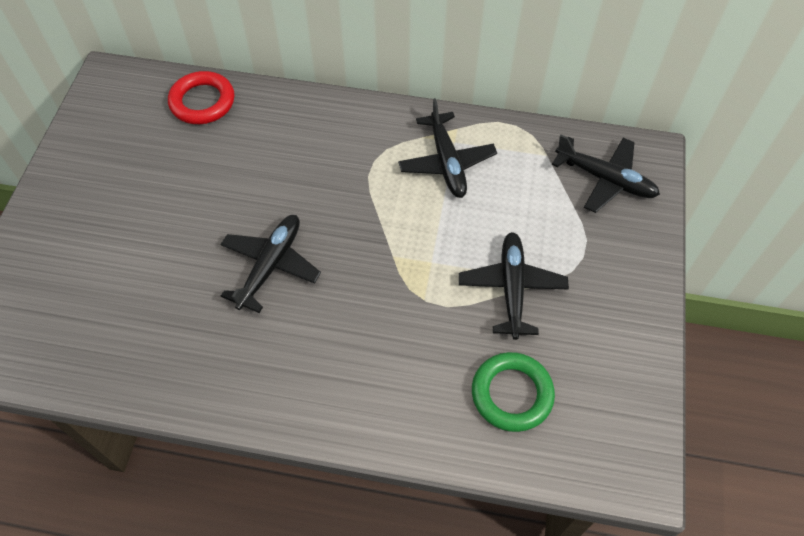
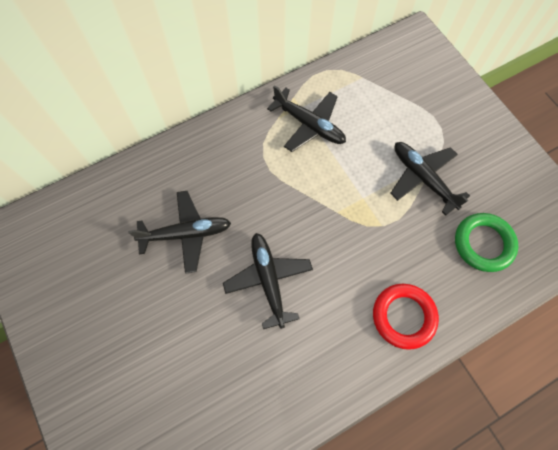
camera: 40 degrees left, 10 degrees up
red ring [168,71,234,124] -> red ring moved to [373,284,439,350]
black plane [552,135,660,213] -> black plane moved to [128,191,231,274]

